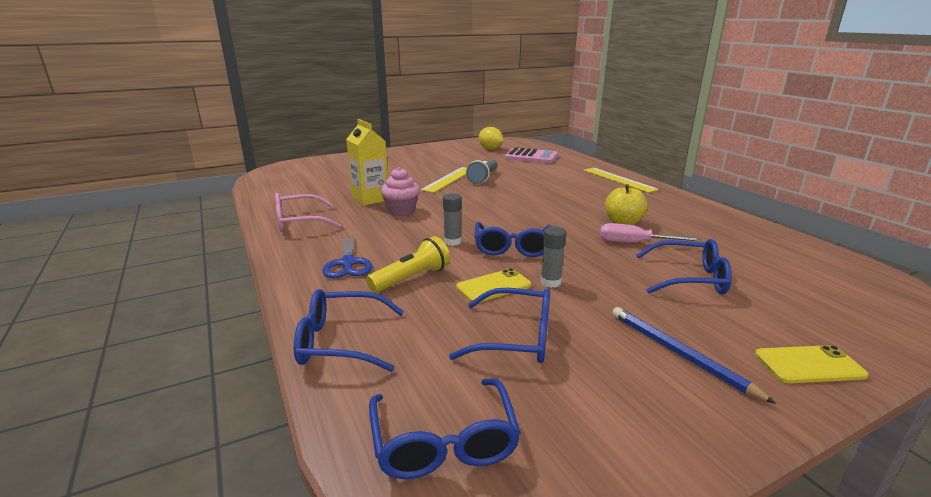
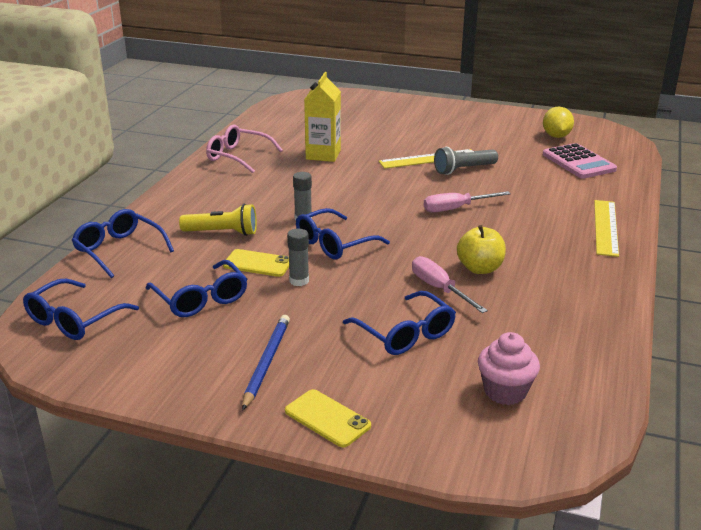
camera: 45 degrees right, 5 degrees up
blue scissors [322,233,373,278] -> none
pink cupcake [381,167,420,216] -> pink cupcake moved to [478,332,540,405]
none -> pink screwdriver [424,191,511,212]

